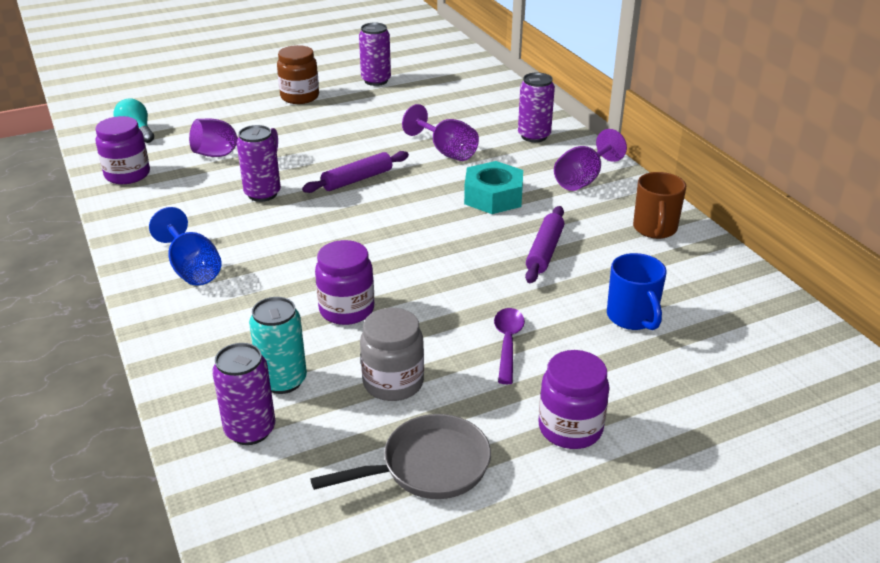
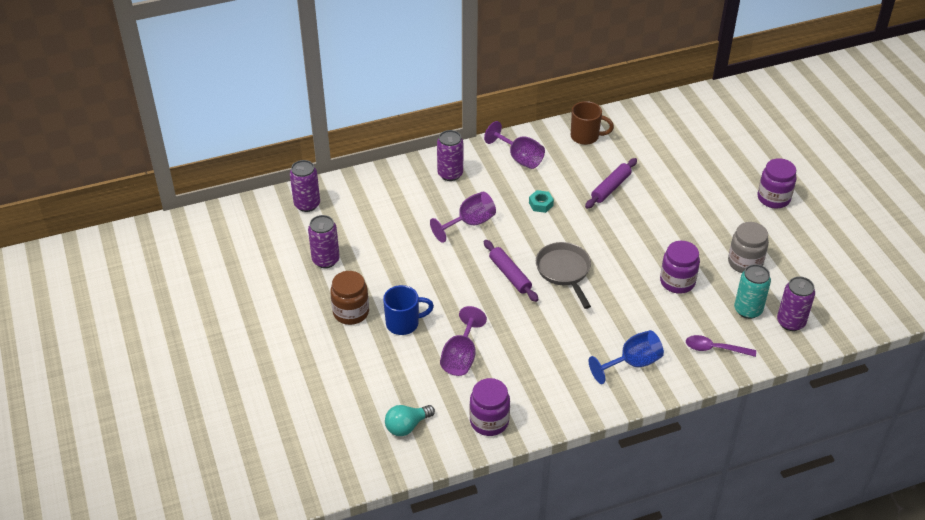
camera: 85 degrees left, 10 degrees up
purple can [237,125,281,202] -> purple can moved to [290,160,320,212]
grey pan [310,414,491,499] -> grey pan moved to [536,242,591,309]
turquoise nut [464,161,523,214] -> turquoise nut [529,190,554,213], size x0.53
purple spoon [494,308,525,384] -> purple spoon moved to [686,335,756,357]
purple rolling pin [525,206,564,283] -> purple rolling pin turned 75 degrees counterclockwise [585,158,637,209]
blue mug [607,253,667,330] -> blue mug moved to [383,285,434,335]

